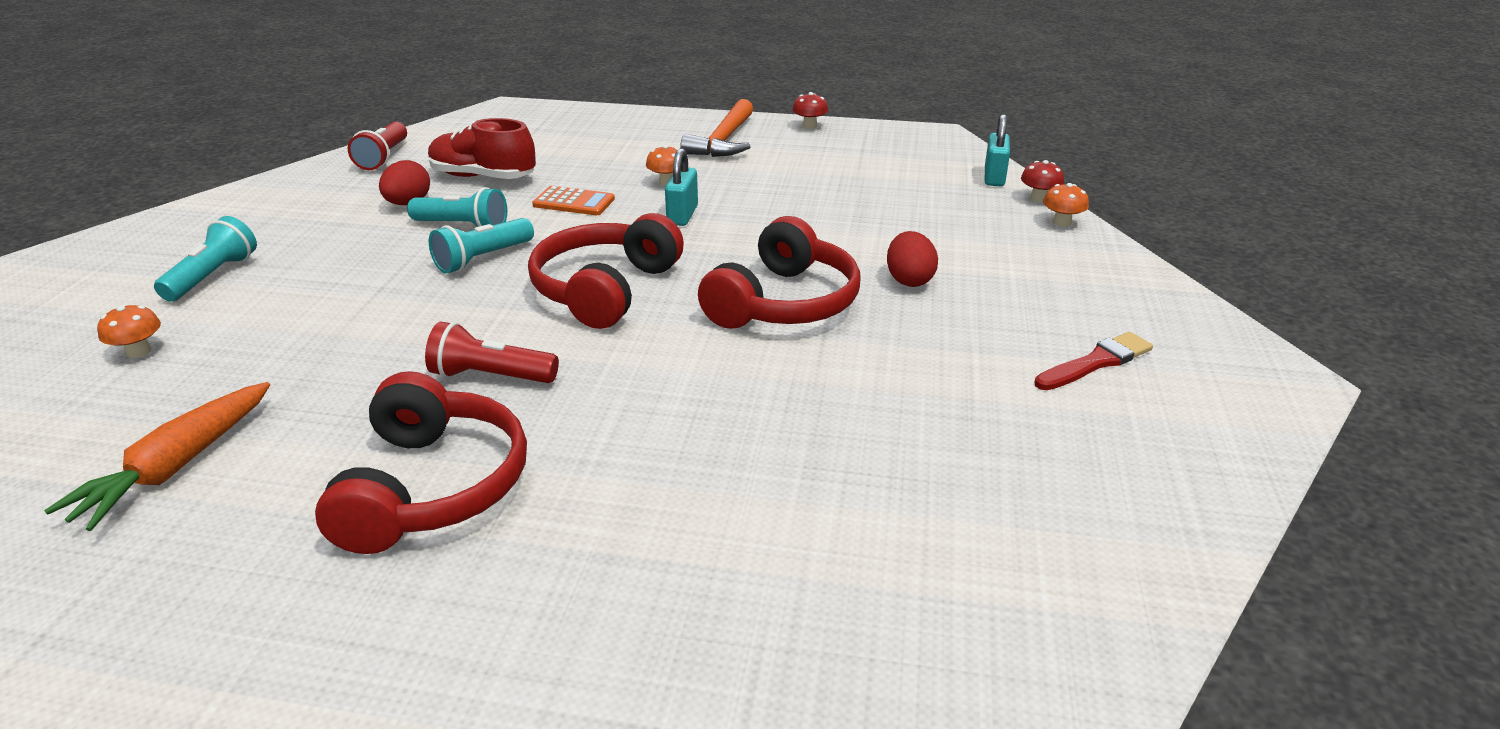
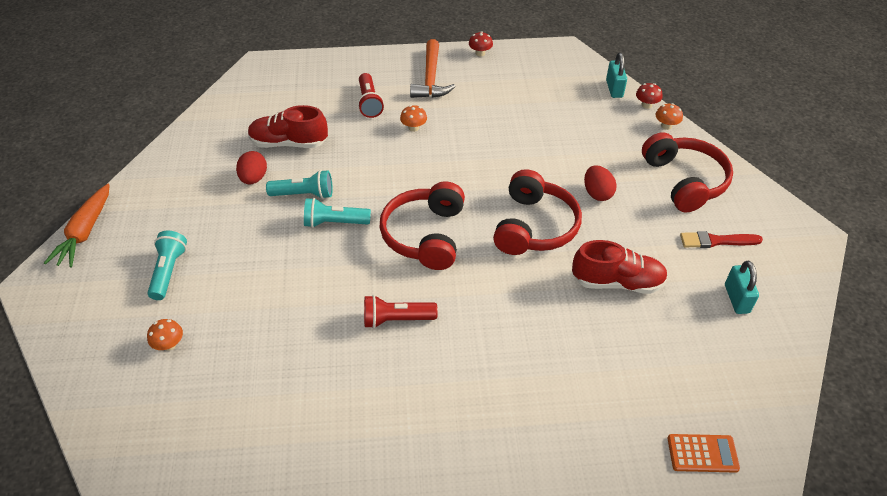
camera: 15 degrees left, 15 degrees up
orange carrot [44,382,270,531] -> orange carrot moved to [44,184,110,268]
red headphones [315,371,527,554] -> red headphones moved to [642,132,733,213]
red flashlight [348,122,407,170] -> red flashlight moved to [358,73,384,118]
turquoise flashlight [429,218,534,273] -> turquoise flashlight turned 60 degrees clockwise [304,198,371,228]
orange calculator [532,186,615,215] -> orange calculator moved to [668,434,740,473]
turquoise padlock [665,148,698,226] -> turquoise padlock moved to [725,261,759,314]
red brush [1034,332,1153,390] -> red brush turned 135 degrees counterclockwise [680,231,763,248]
none -> red shoe [572,240,668,294]

